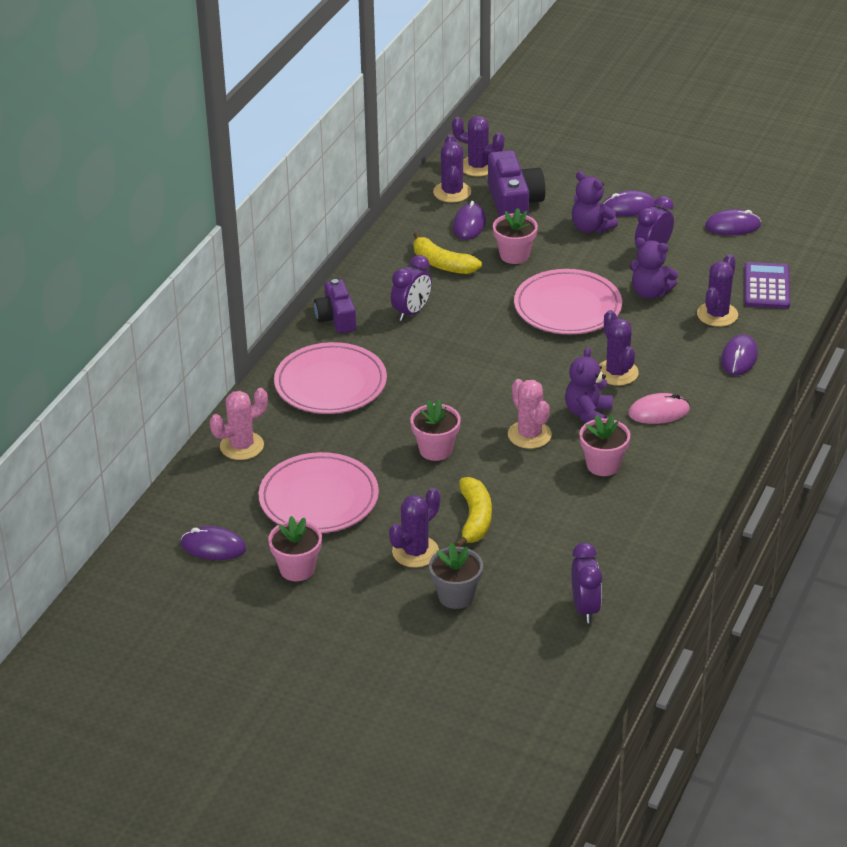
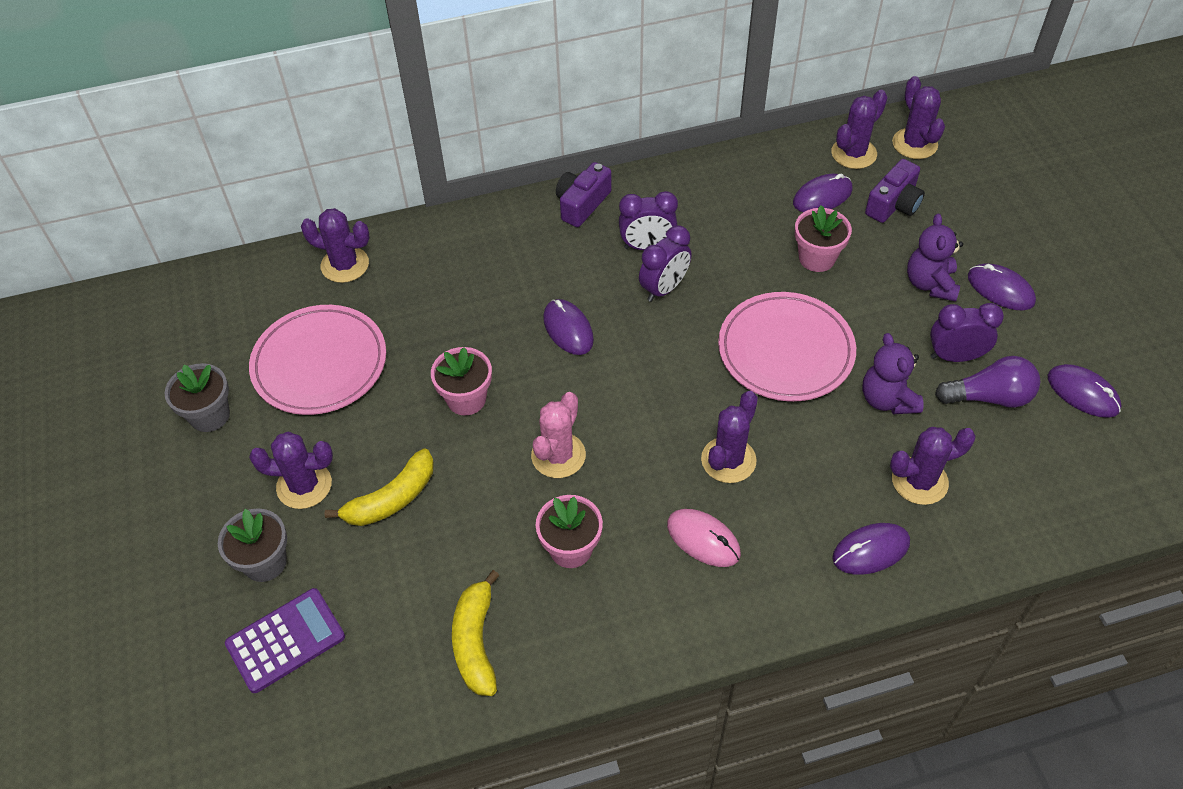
camera: 50 degrees right, 15 degrees up
purple mouse [181,526,246,560] -> purple mouse moved to [543,299,594,355]
pink cactus [210,388,268,460] -> purple cactus [301,208,370,283]
pink flower pot [268,516,322,581] -> grey flower pot [165,363,230,432]
pink plate [274,342,387,414] -> none
yellow banana [414,232,482,274] -> yellow banana moved to [452,570,500,696]
purple camera [488,150,545,217] -> purple camera [865,159,925,223], size x0.66
purple teddy bear [565,347,613,423] -> none
purple clock [571,543,602,623] -> purple clock moved to [639,225,692,302]
purple calculator [744,262,790,309] -> purple calculator moved to [225,588,345,693]
none -> purple light bulb [935,356,1040,408]

